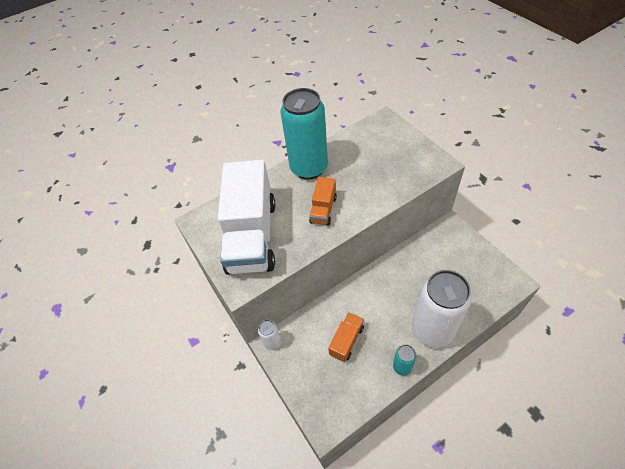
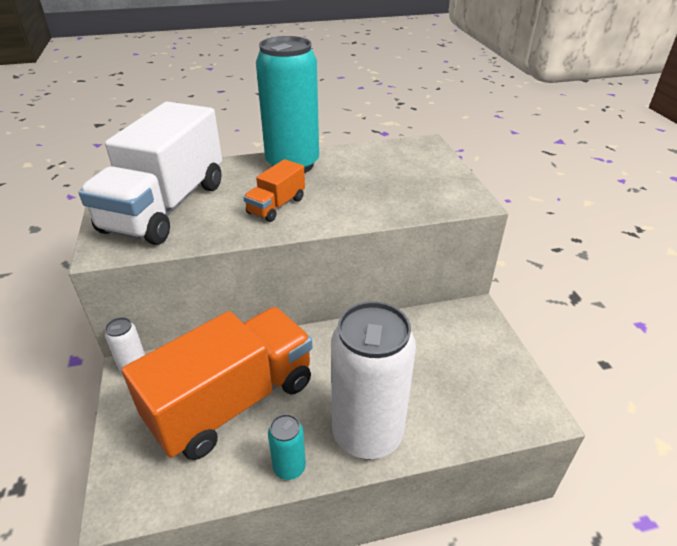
camera: 15 degrees right, 15 degrees down
orange truck [328,312,364,362] -> orange truck [122,307,312,460], size x2.24

